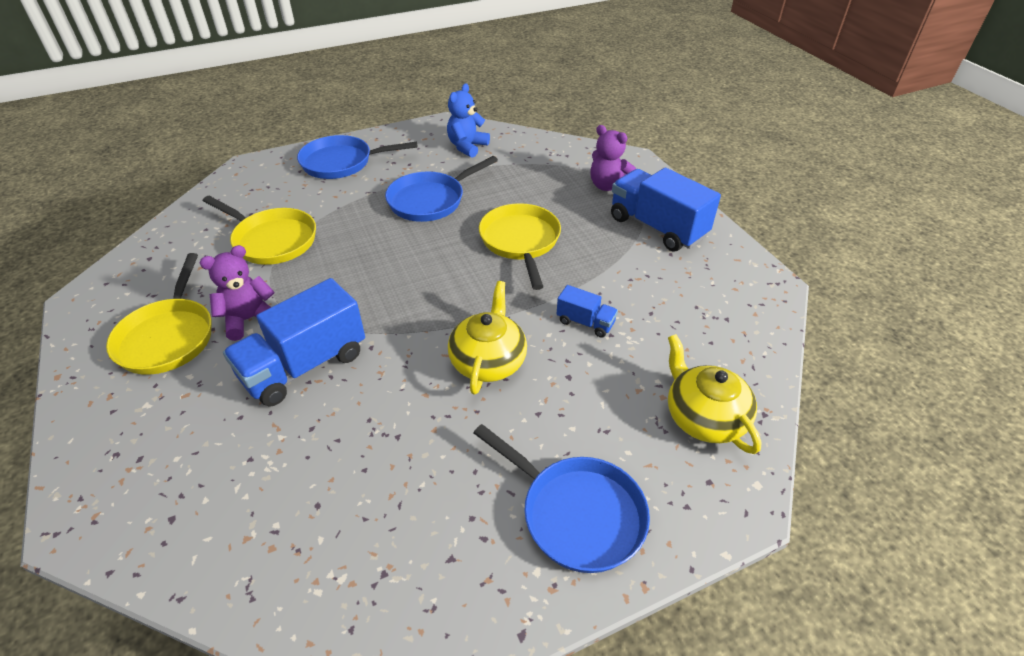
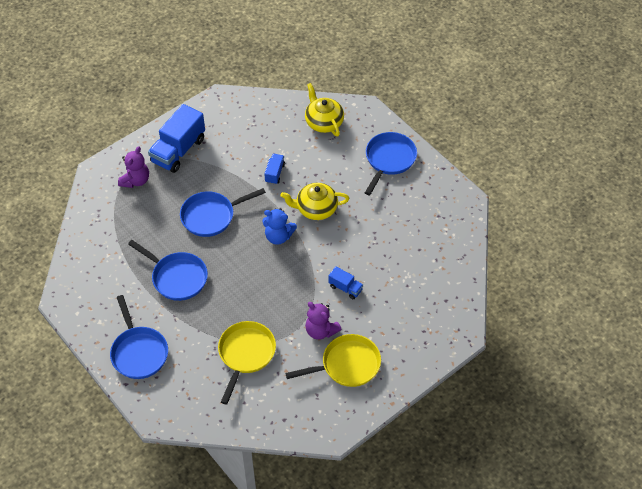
camera: 105 degrees left, 10 degrees up
blue truck [223,278,365,407] -> blue truck [328,266,363,299], size x0.49
blue teddy bear [447,83,490,158] -> blue teddy bear moved to [263,208,297,245]
yellow pan [479,203,561,290] -> blue pan [180,188,266,237]
yellow teapot [668,334,762,454] -> yellow teapot turned 105 degrees clockwise [305,83,344,136]

